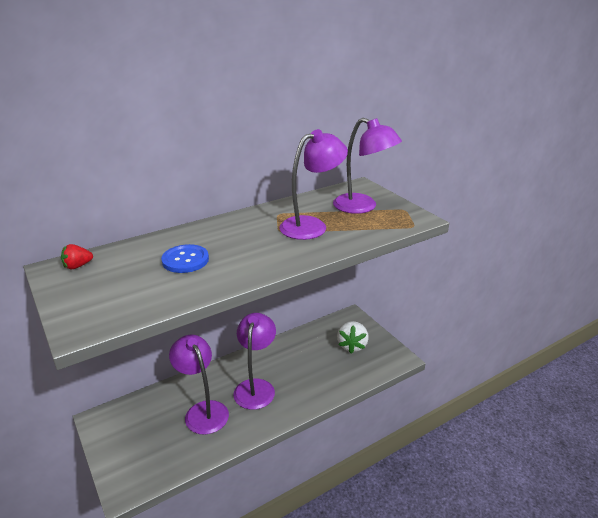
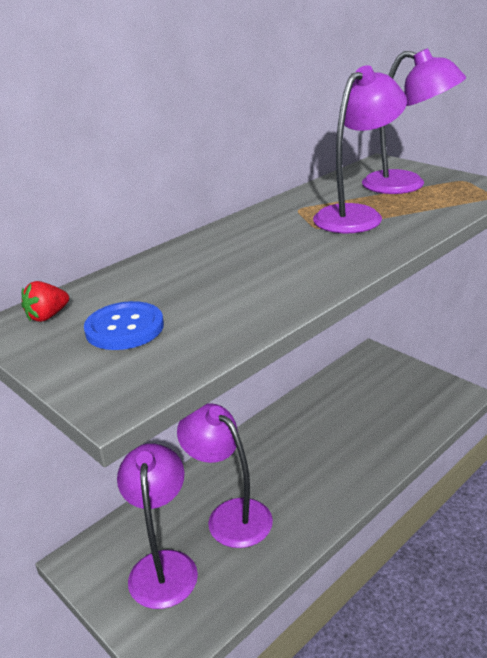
camera: 10 degrees left, 0 degrees up
blue button [161,244,209,273] -> blue button moved to [84,301,164,350]
purple lamp [233,313,276,410] -> purple lamp moved to [117,443,198,609]
white strawberry [337,321,369,353] -> none

